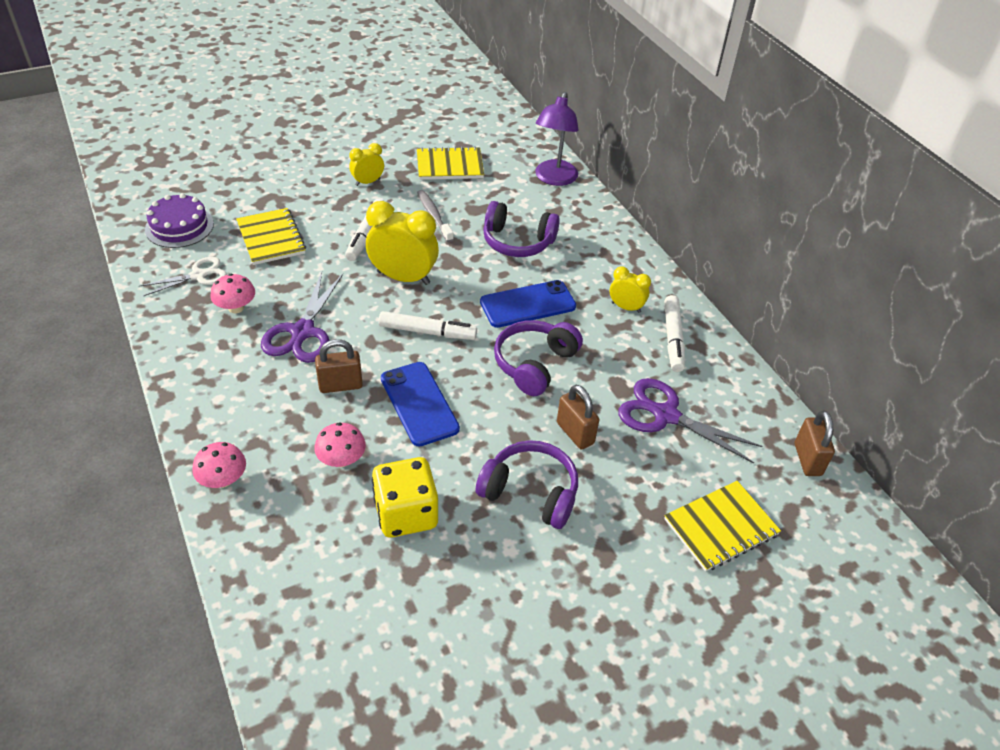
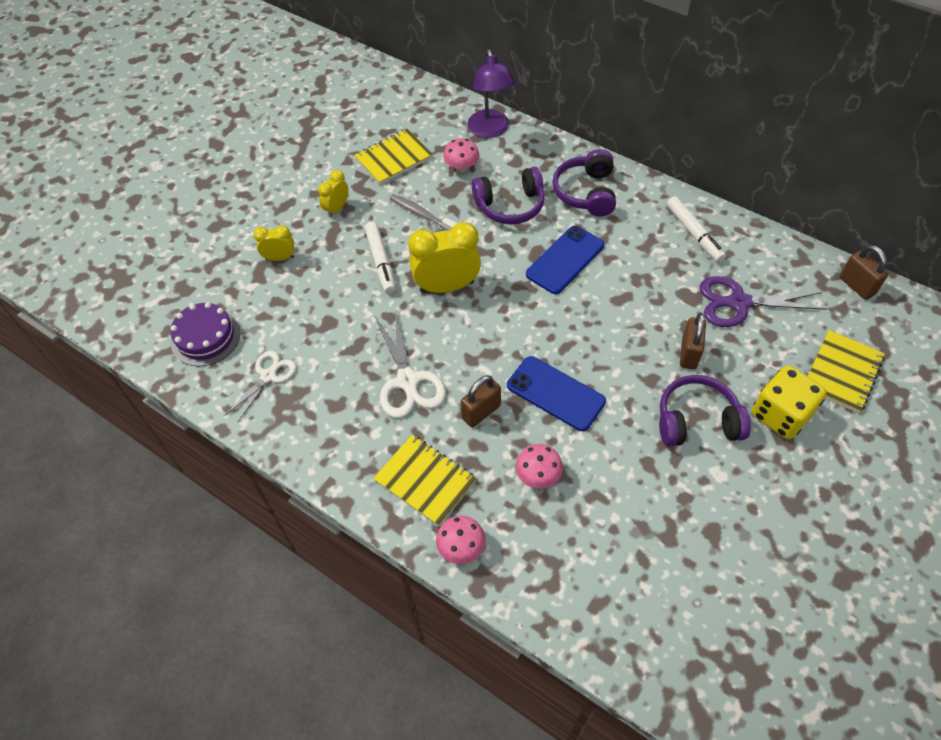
camera: 25 degrees left, 10 degrees up
pink mushroom [210,274,255,313] -> pink mushroom moved to [443,138,480,172]
yellow notebook [236,208,306,265] -> yellow notebook moved to [373,435,477,526]
purple scissors [261,272,343,363] -> white scissors [375,312,446,418]
yellow dice [372,457,438,538] -> yellow dice moved to [752,365,827,439]
white marker [379,311,477,340] -> none
purple headphones [494,320,583,396] -> purple headphones moved to [553,149,616,217]
brown padlock [557,385,599,450] -> brown padlock turned 75 degrees clockwise [680,313,706,369]
yellow clock [610,267,651,313] -> yellow clock moved to [253,226,294,261]

